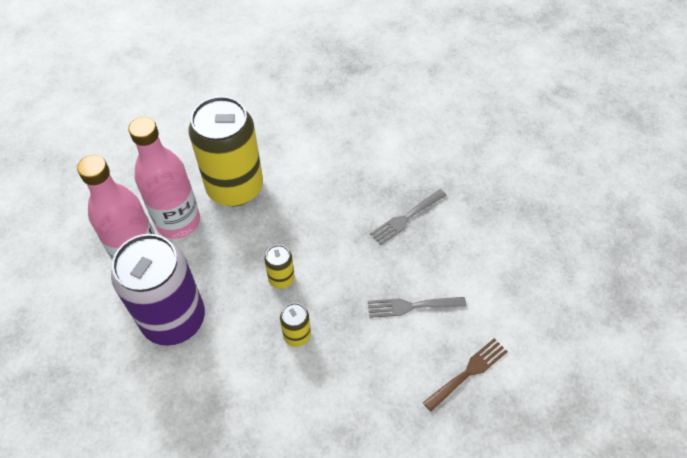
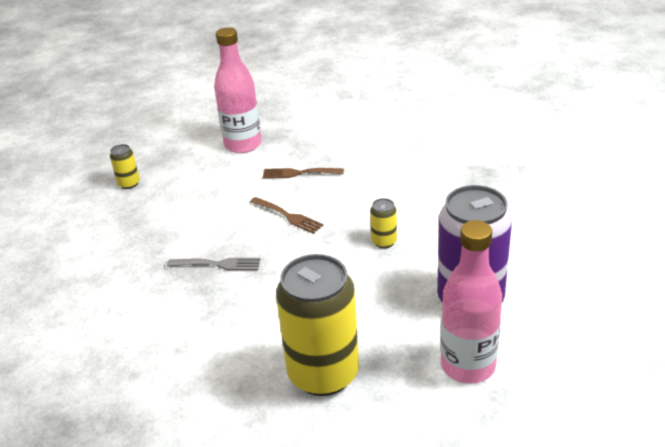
camera: 135 degrees left, 20 degrees down
pink bottle [128,117,200,239] -> pink bottle moved to [214,27,262,153]
yellow can [264,245,295,289] -> yellow can moved to [110,144,140,189]
grey fork [368,297,466,318] -> brown fork [250,197,324,234]

